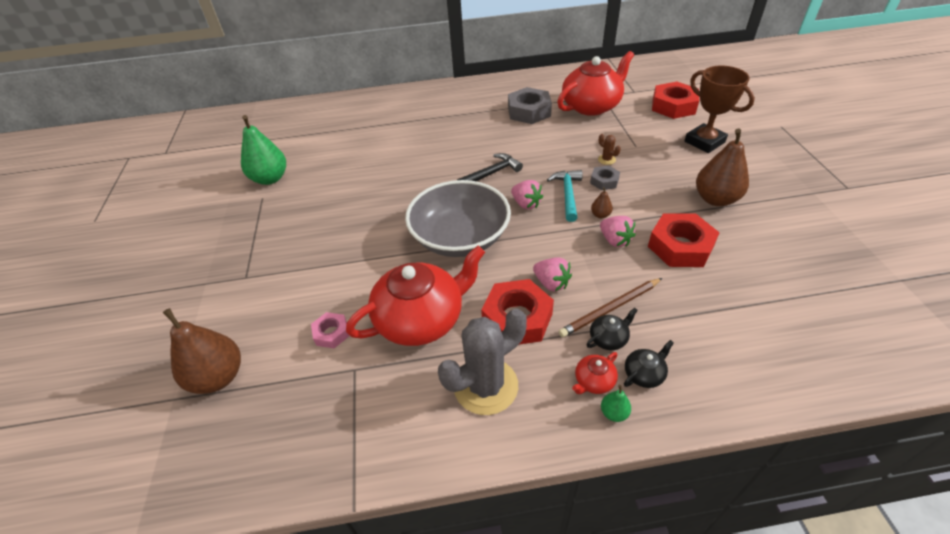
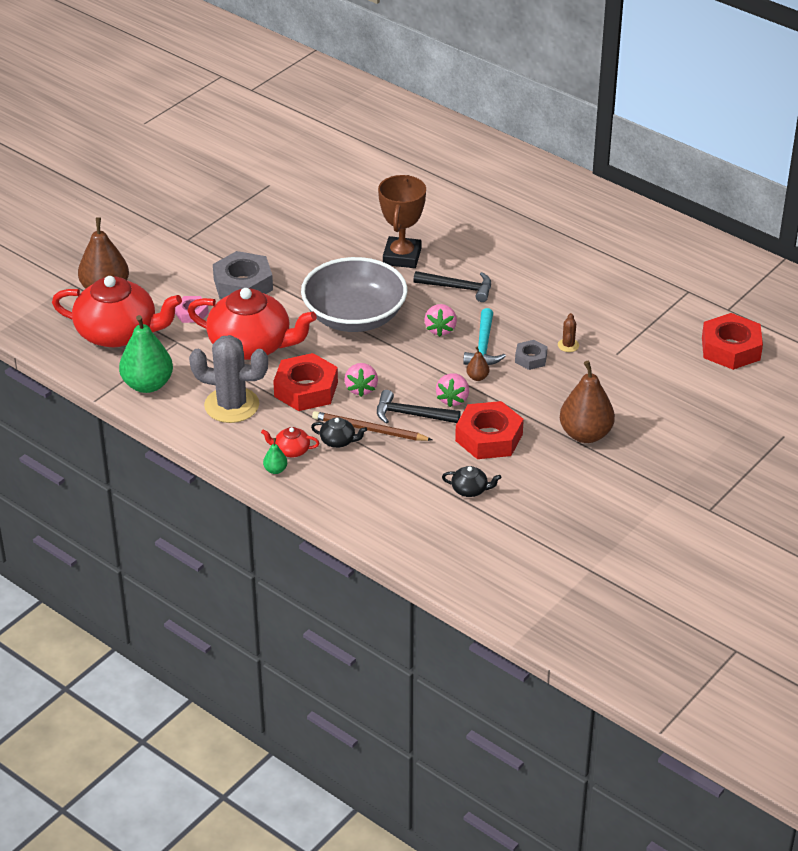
camera: 45 degrees right, 5 degrees down
green pear [241,115,286,185] -> green pear moved to [119,315,173,393]
grey nut [508,87,552,124] -> grey nut moved to [213,251,273,299]
turquoise hammer [547,170,582,222] -> turquoise hammer turned 135 degrees clockwise [463,308,506,365]
red teapot [557,51,634,116] -> red teapot moved to [52,276,182,347]
black teapot [624,340,674,388] -> black teapot moved to [442,466,501,497]
brown trophy [685,66,755,153] -> brown trophy moved to [378,175,426,268]
none -> black hammer [377,390,461,424]

